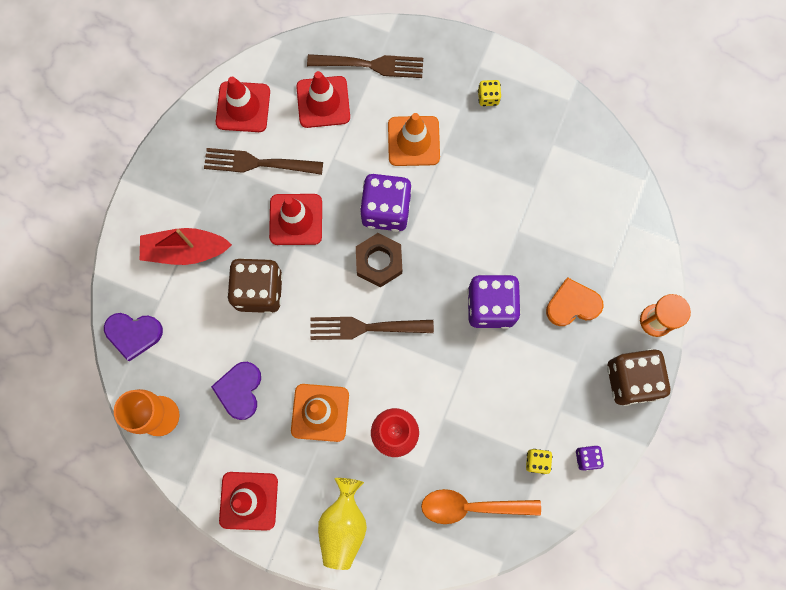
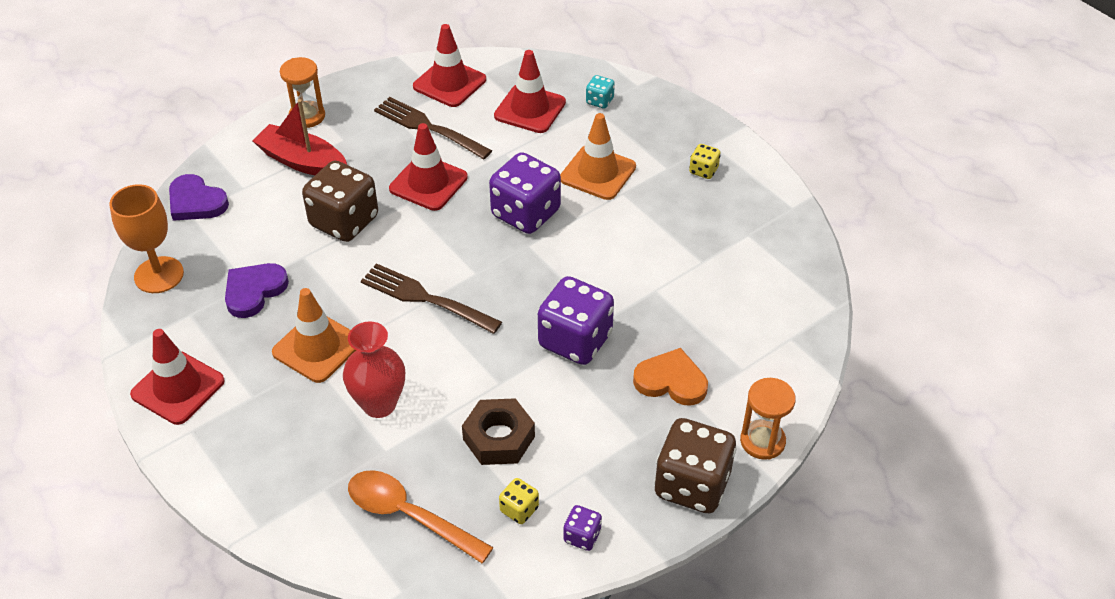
camera: 30 degrees right, 30 degrees down
brown fork [307,54,423,78] -> turquoise dice [586,75,615,108]
yellow vase [318,478,367,570] -> none
brown nut [356,233,402,288] -> brown nut moved to [462,398,535,465]
none -> orange hourglass [280,57,325,128]

